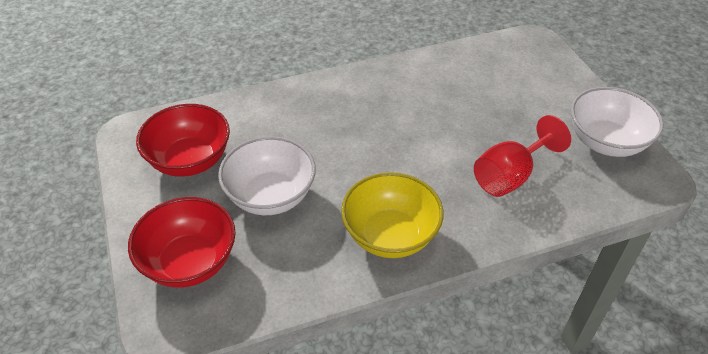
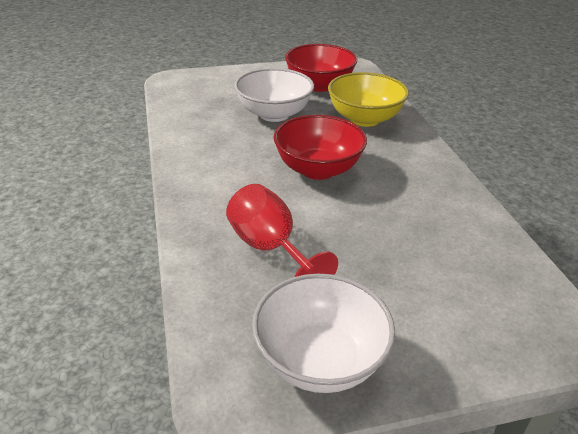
camera: 95 degrees right, 10 degrees down
red bowl [128,197,236,288] -> red bowl moved to [274,115,367,180]
yellow bowl [341,172,444,258] -> yellow bowl moved to [328,72,409,127]

